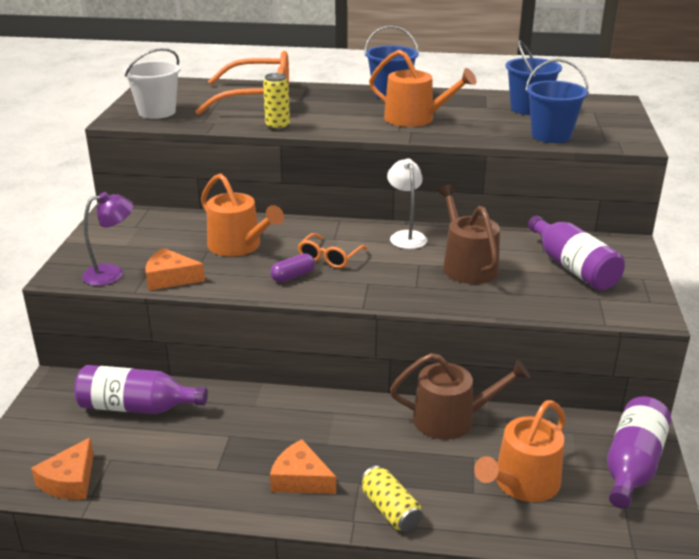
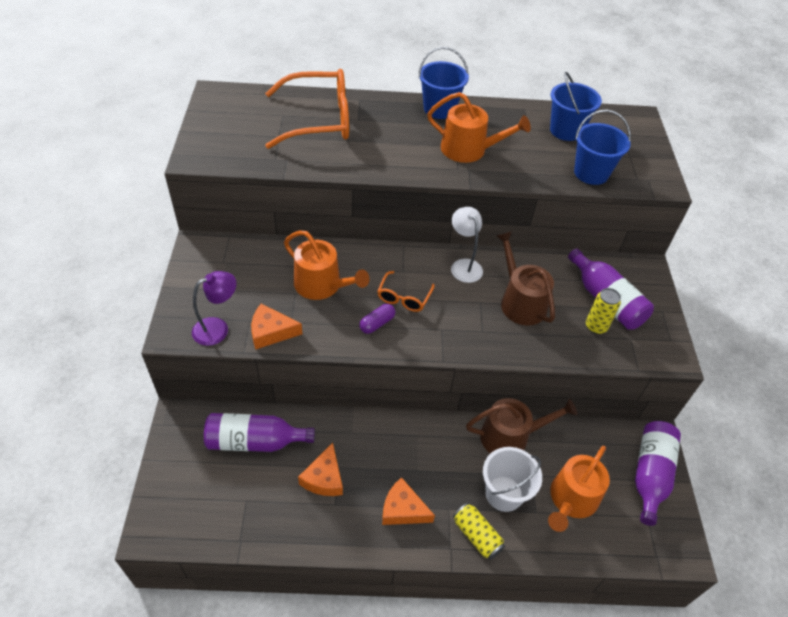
camera: 10 degrees left, 20 degrees up
orange cheese [31,438,94,500] -> orange cheese moved to [298,443,343,496]
white bucket [123,48,181,119] -> white bucket moved to [483,447,542,512]
yellow can [263,73,290,130] -> yellow can moved to [586,288,621,334]

